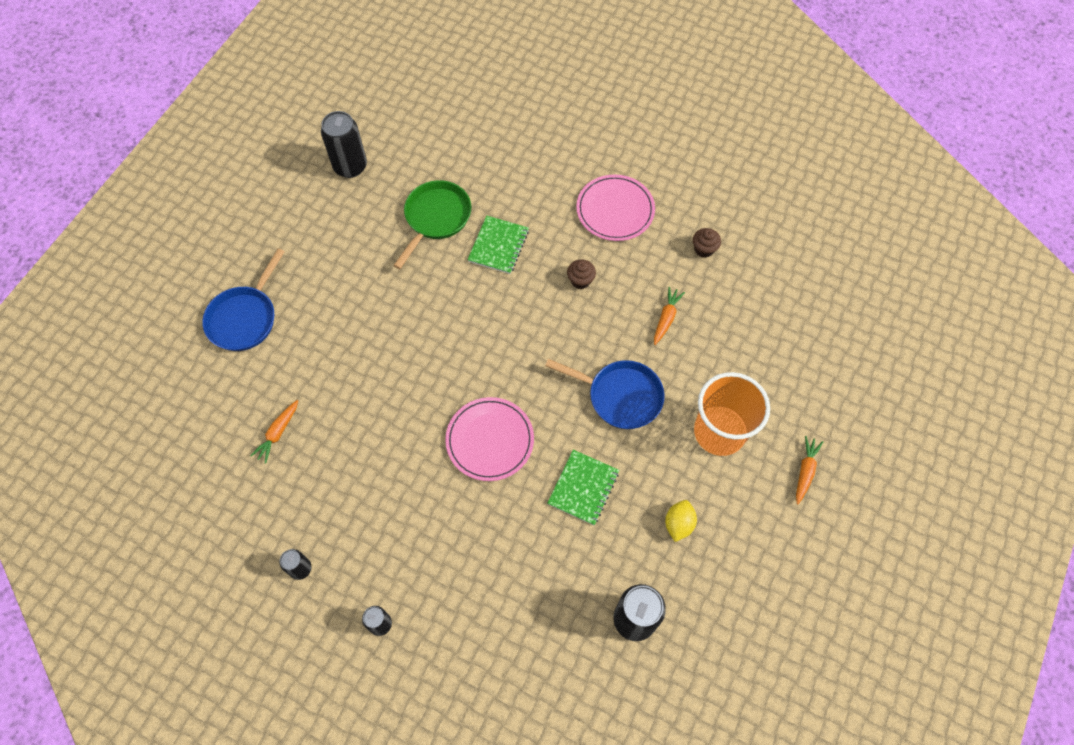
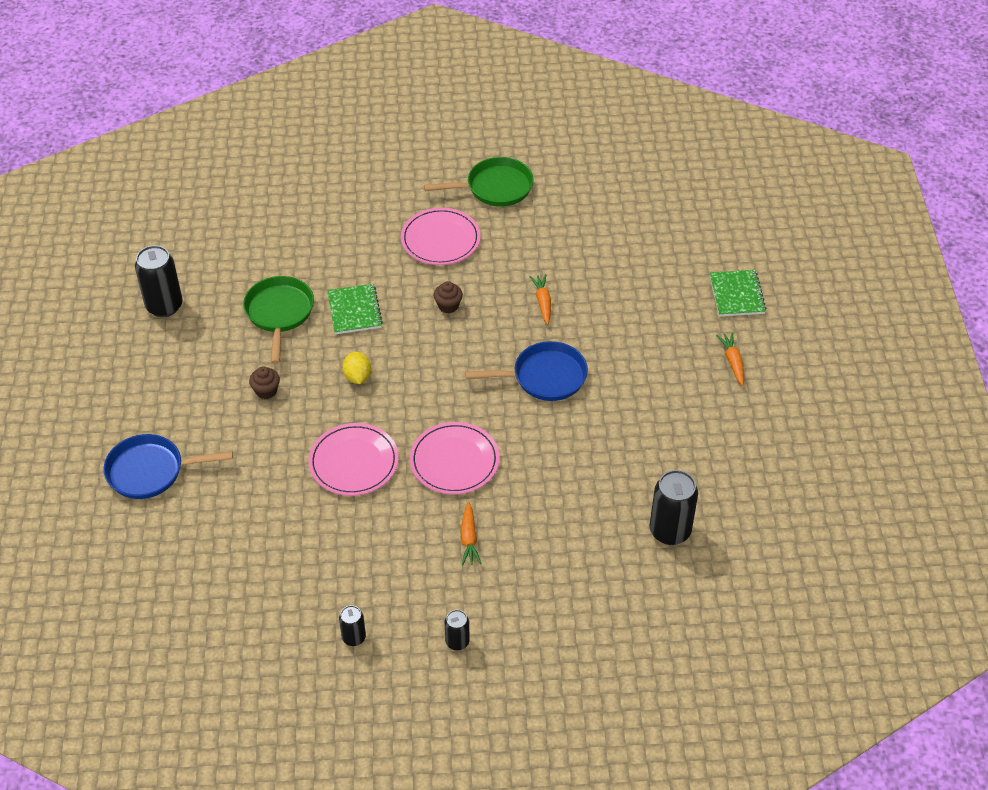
camera: 30 degrees left, 15 degrees down
blue pan [202,248,285,351] -> blue pan turned 90 degrees clockwise [103,434,233,499]
orange carrot [250,400,298,464] -> orange carrot moved to [461,502,482,565]
green notebook [547,450,619,525] -> green notebook moved to [710,270,766,316]
yellow lemon [665,500,697,542] -> yellow lemon moved to [343,352,371,384]
brown cupcake [693,228,721,258] -> brown cupcake moved to [249,366,280,399]
orange cup [694,372,770,456] -> none
none -> pink plate [308,423,399,496]
none -> green pan [424,157,534,207]

